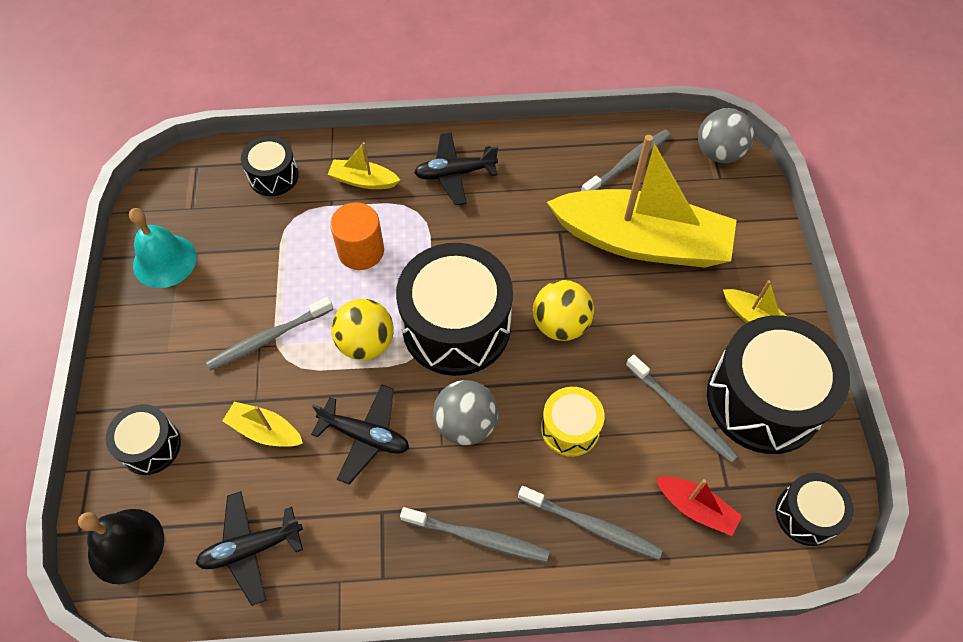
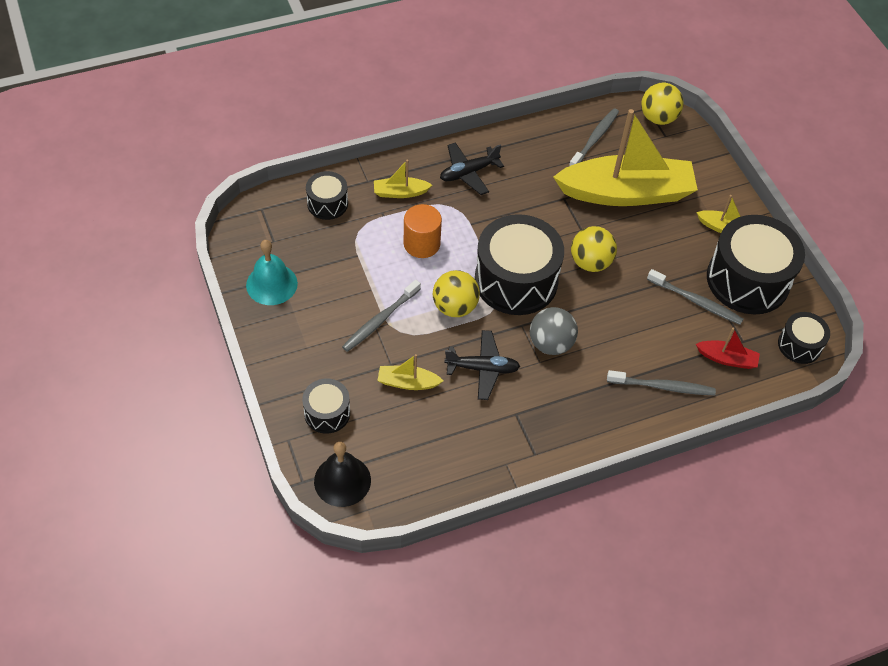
camera: 20 degrees left, 5 degrees down
black plane [195,491,303,606] -> none
grey toothbrush [400,507,549,562] -> none
yellow drum [541,387,605,457] -> none
grey ball [698,108,754,163] -> yellow ball [641,83,684,125]

